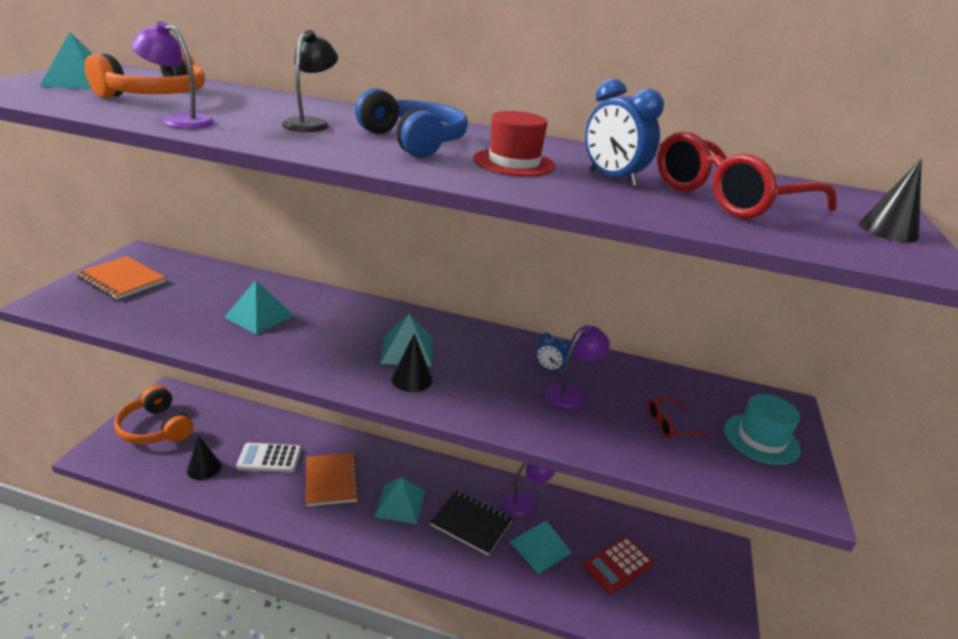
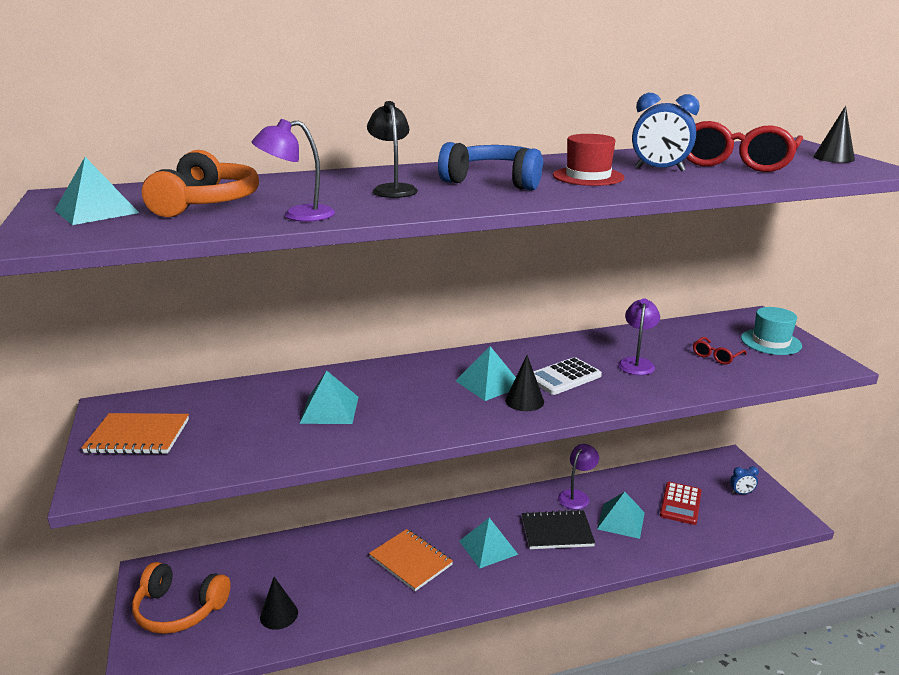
camera: 30 degrees left, 5 degrees down
white calculator [236,443,301,473] -> white calculator moved to [533,357,602,395]
blue clock [536,332,570,374] -> blue clock moved to [730,466,759,494]

